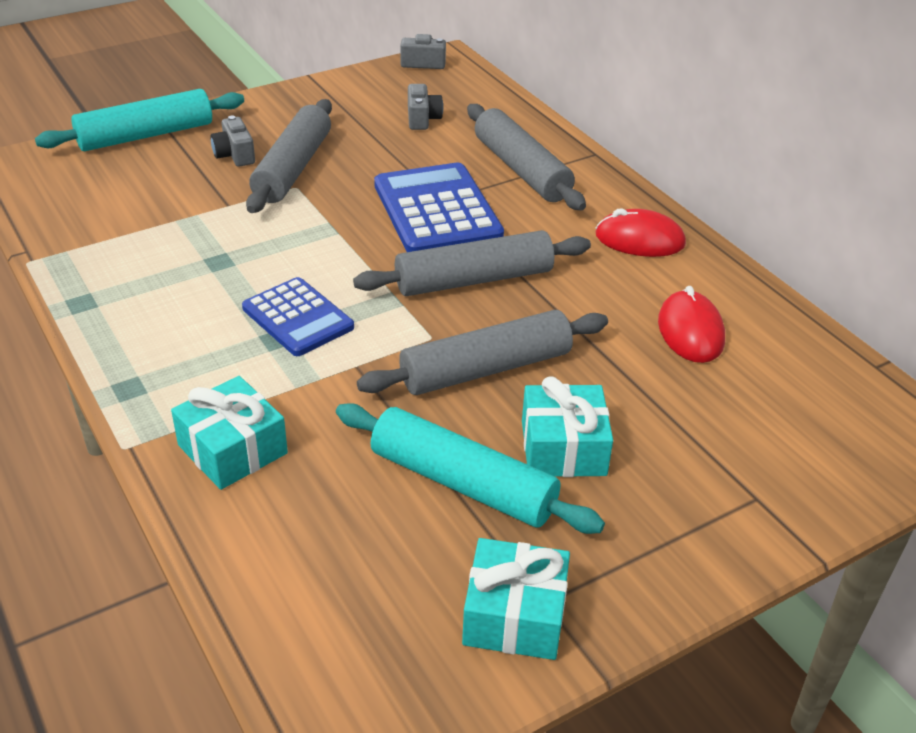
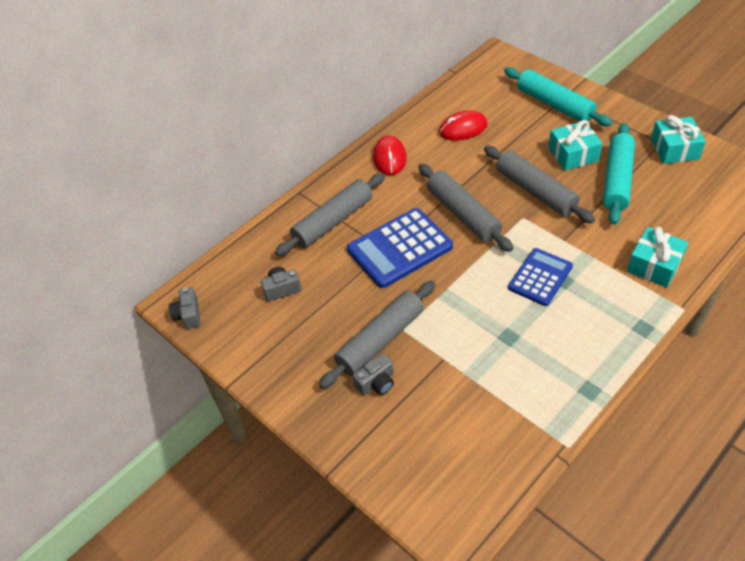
camera: 100 degrees left, 10 degrees up
turquoise rolling pin [35,89,244,151] -> turquoise rolling pin moved to [504,67,612,126]
grey rolling pin [246,99,332,213] -> grey rolling pin turned 45 degrees counterclockwise [319,281,435,389]

